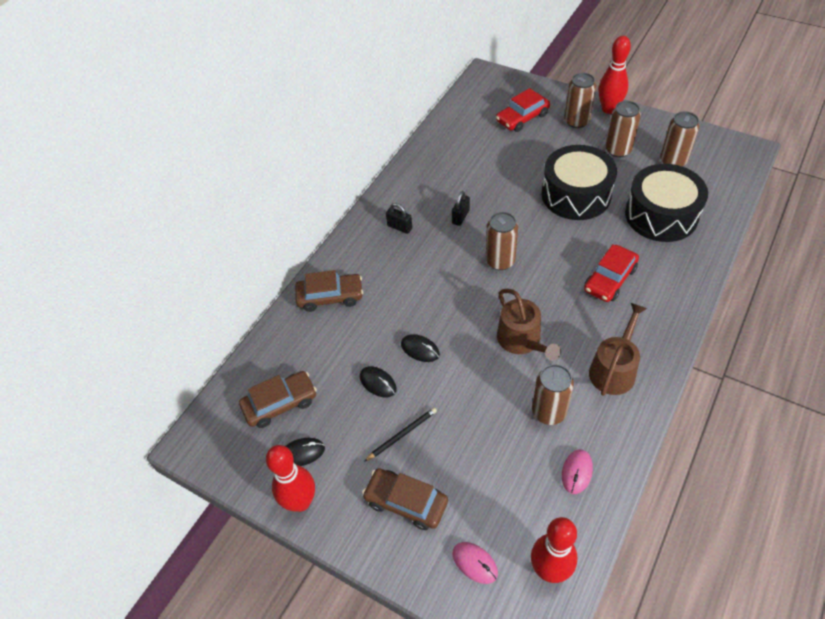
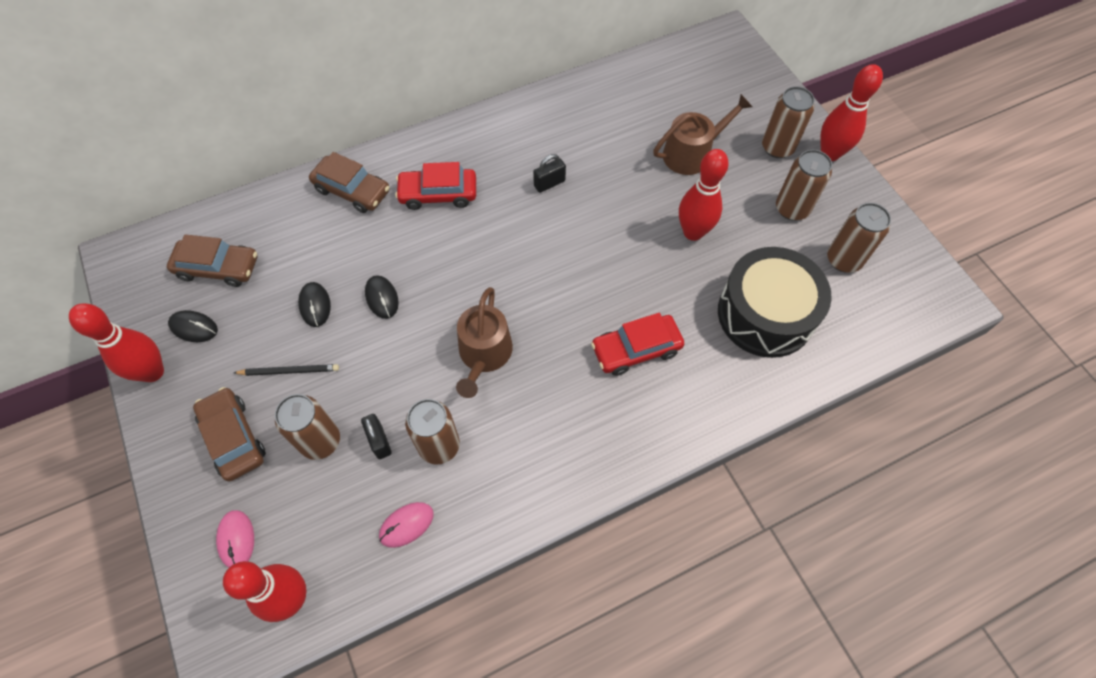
camera: 30 degrees right, 10 degrees up
black padlock [386,203,412,234] -> black padlock moved to [361,414,392,459]
brown can [486,212,518,270] -> brown can moved to [275,394,340,460]
red car [496,88,550,132] -> red car moved to [395,162,476,210]
black drum [542,145,617,220] -> red bowling pin [679,149,729,241]
brown watering can [589,303,647,396] -> brown watering can moved to [653,94,752,175]

